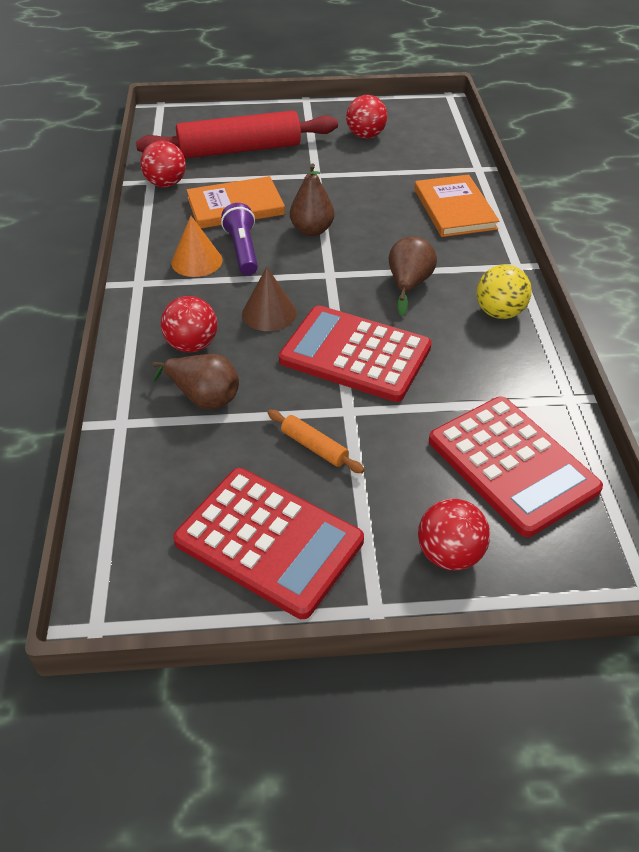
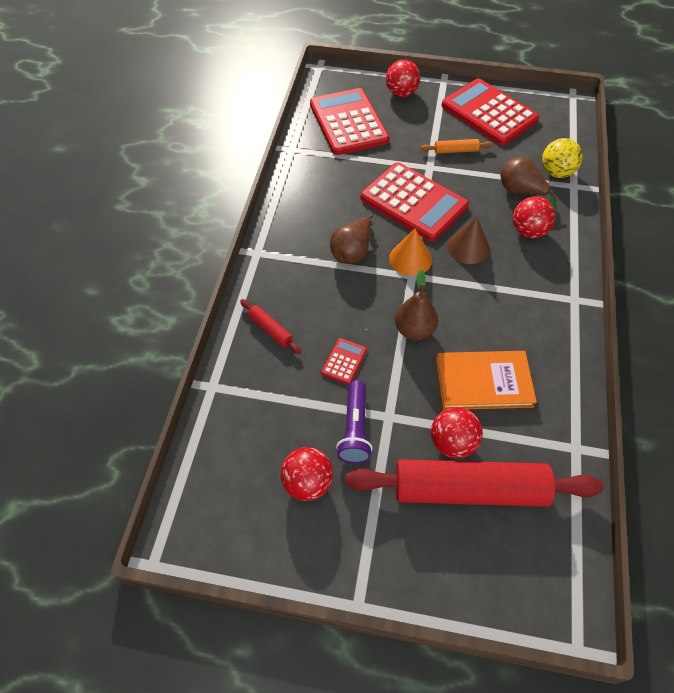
camera: 165 degrees left, 10 degrees up
red ball [140,141,186,188] -> red ball moved to [431,407,483,458]
orange cone [171,216,222,277] -> orange cone moved to [389,229,432,276]
purple flashlight [221,203,258,275] -> purple flashlight moved to [336,380,372,464]
orange rolling pin [267,410,365,473] -> orange rolling pin turned 60 degrees counterclockwise [421,139,493,154]
orange book [414,174,500,237] -> red rolling pin [240,299,301,354]
yellow ball [476,265,532,319] -> yellow ball moved to [542,138,583,178]
none -> red calculator [321,338,367,385]

